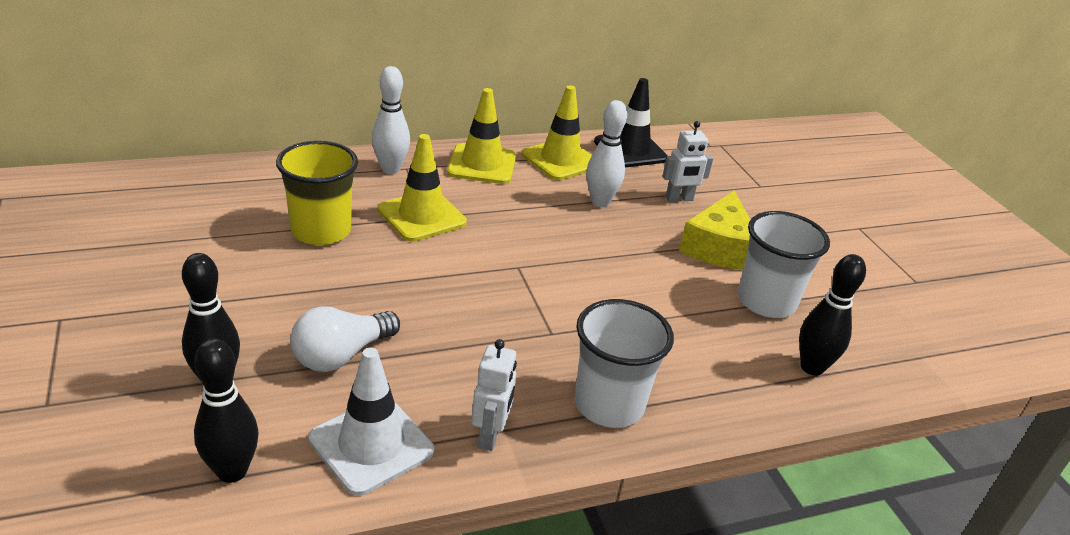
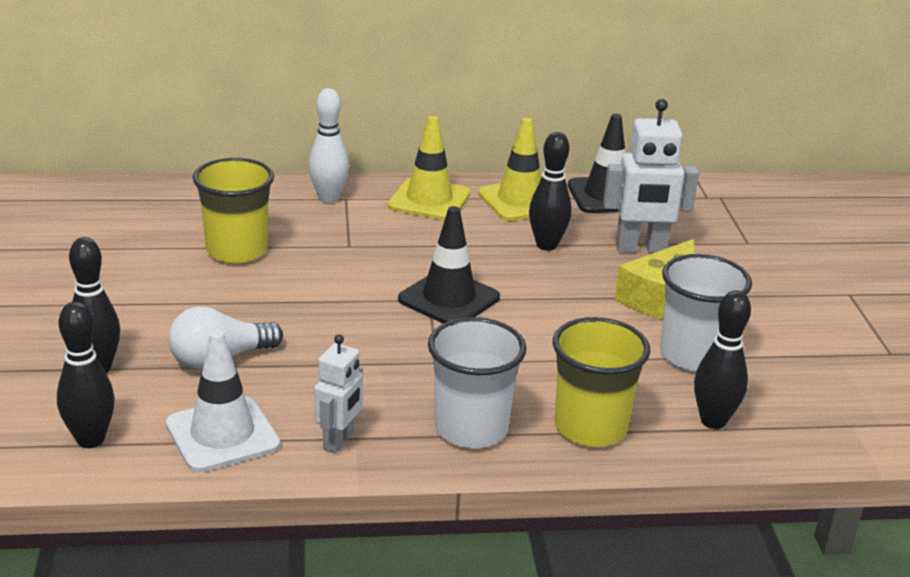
camera: 15 degrees right, 5 degrees down
yellow traffic cone [378,134,467,242] -> none
white bowling pin [586,100,627,207] -> black bowling pin [529,132,572,251]
white robot [662,121,713,202] -> white robot [603,99,699,253], size x1.63
none -> black traffic cone [398,206,500,324]
none -> yellow cup [553,317,650,447]

